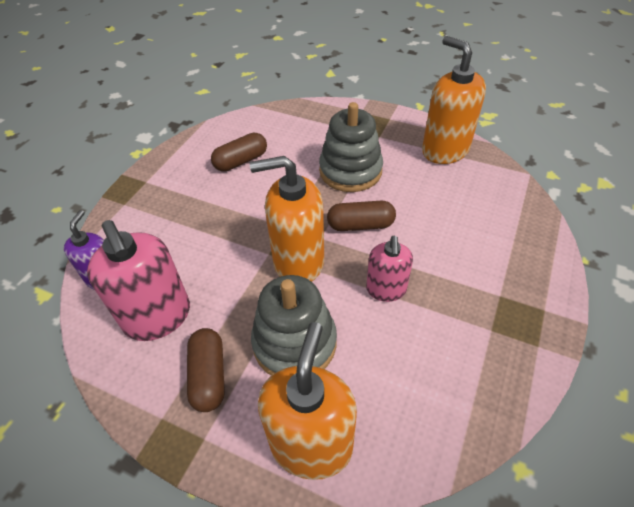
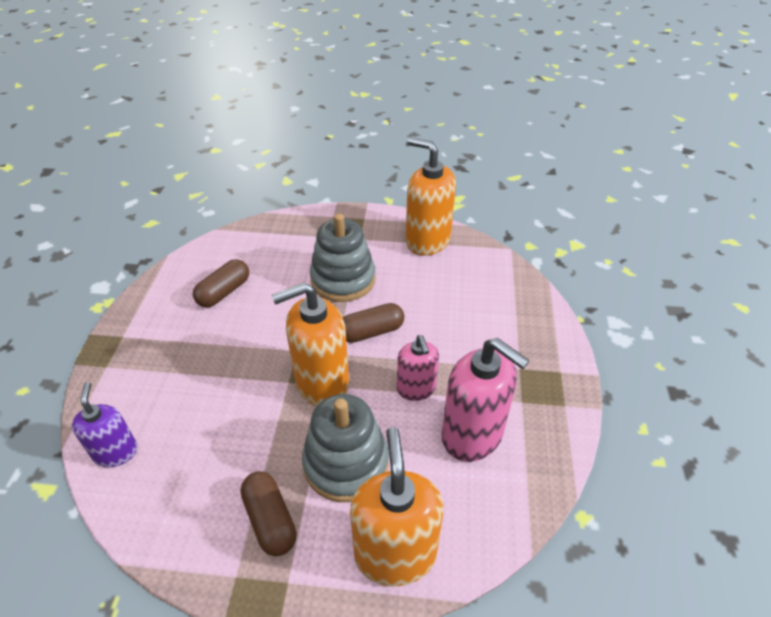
camera: 20 degrees left, 5 degrees down
pink soap dispenser [87,220,190,341] -> pink soap dispenser moved to [442,338,530,462]

